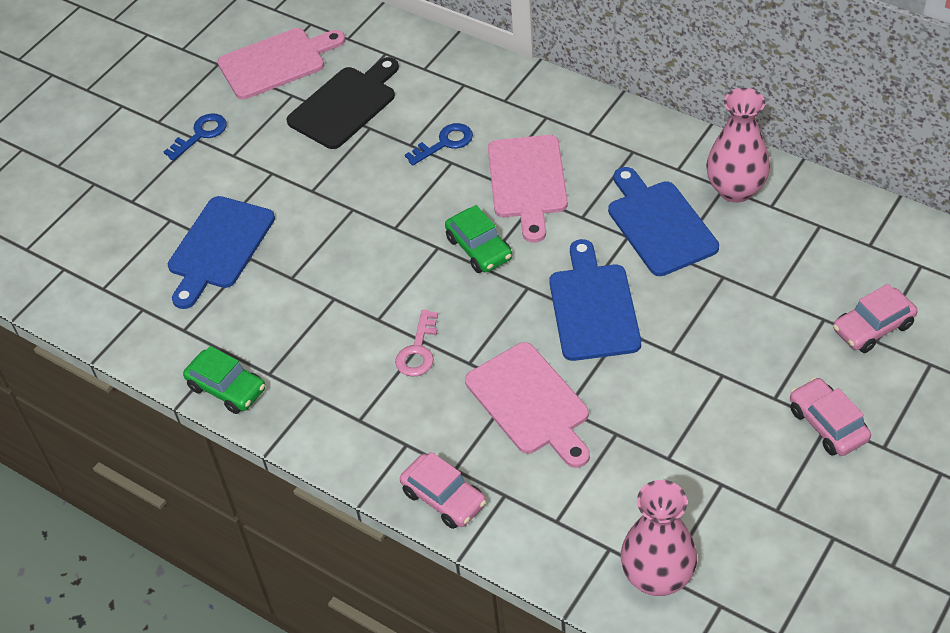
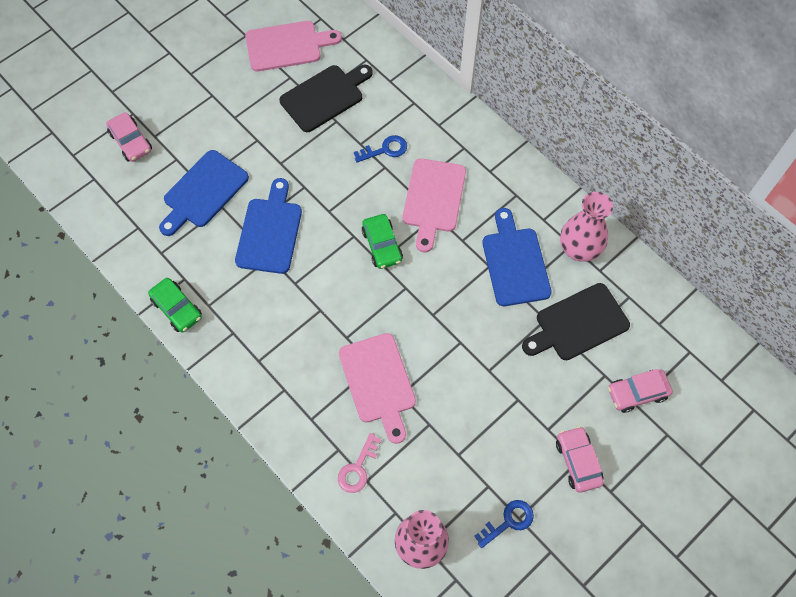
camera: 10 degrees right, 15 degrees up
blue key [164,113,227,161] -> blue key moved to [474,500,534,548]
pink key [395,310,438,377] -> pink key moved to [338,433,381,493]
pink car [400,452,486,529] -> pink car moved to [106,112,152,162]
blue cutting board [549,239,641,361] -> blue cutting board moved to [235,178,302,274]
none -> black cutting board [522,283,630,360]

